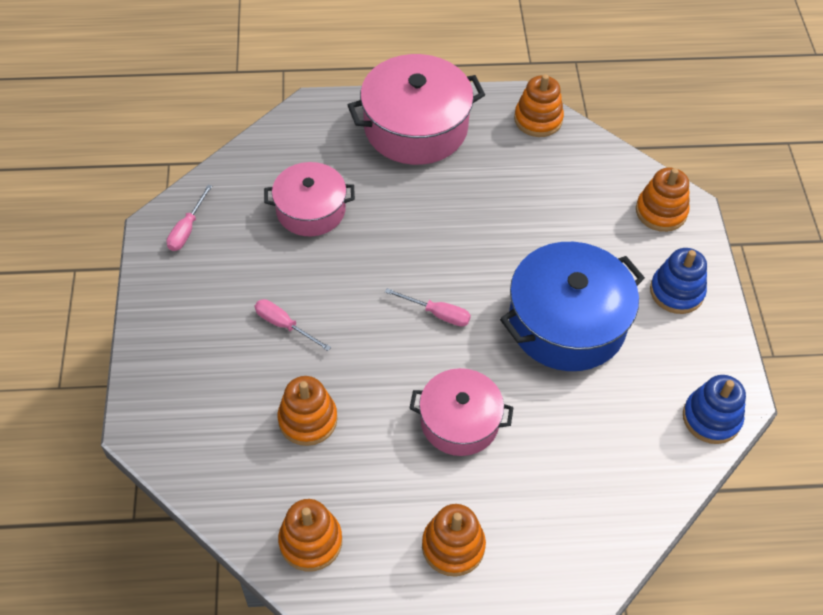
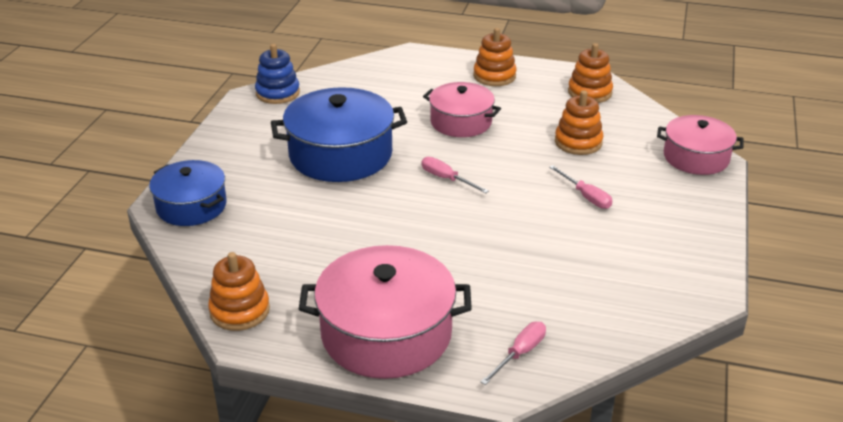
camera: 160 degrees left, 20 degrees down
pink screwdriver [167,185,212,251] -> pink screwdriver moved to [481,322,546,385]
pink pot [264,162,355,236] -> pink pot moved to [657,115,744,175]
orange stacking toy [636,168,690,232] -> blue pot [149,160,226,226]
blue stacking toy [650,248,707,314] -> none

